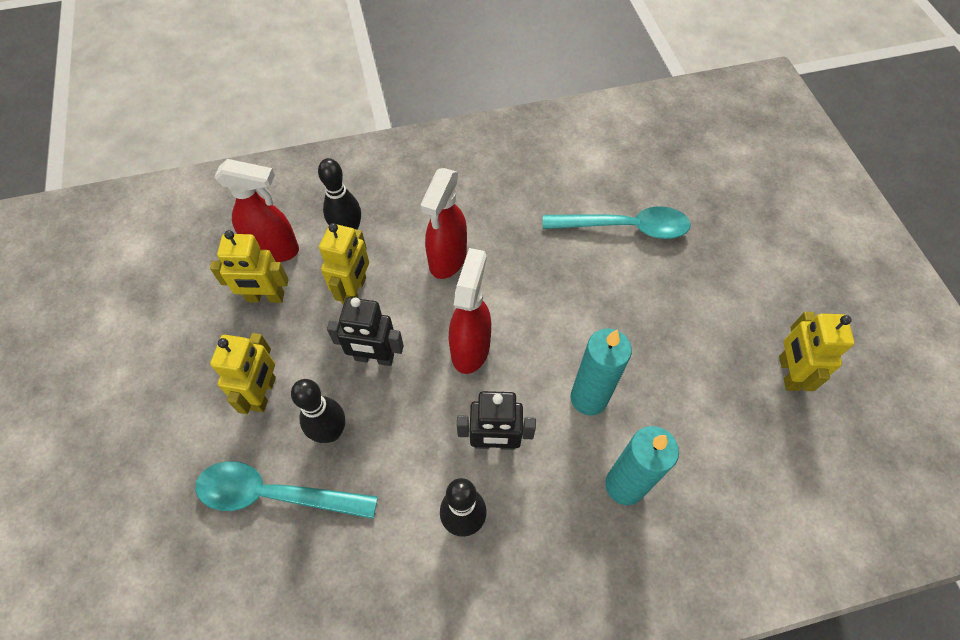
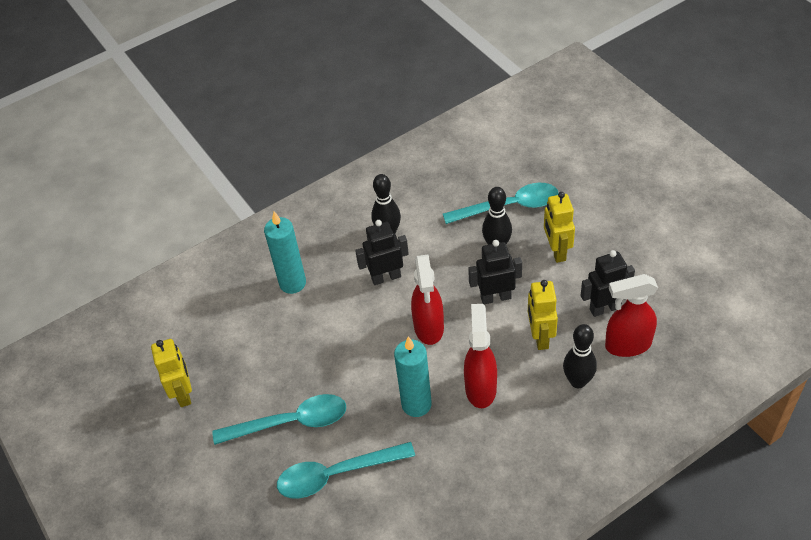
camera: 165 degrees right, 10 degrees down
yellow robot [210,230,289,303] -> black robot [581,250,635,317]
turquoise candle [570,328,632,416] -> turquoise candle moved to [394,337,432,417]
none -> turquoise spoon [212,394,346,445]

